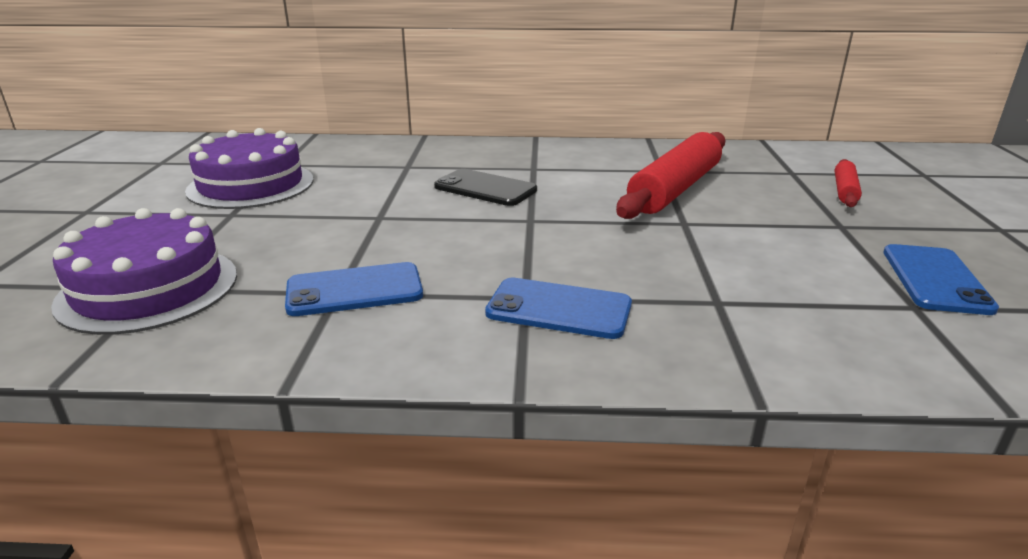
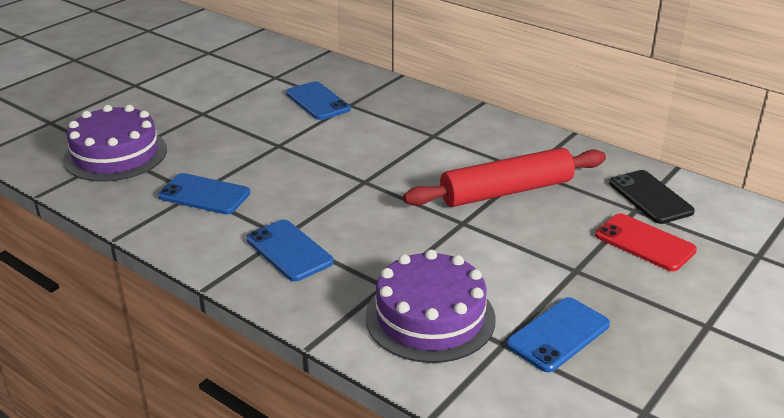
camera: 35 degrees right, 5 degrees up
purple cake [185,128,313,209] -> purple cake moved to [365,250,496,363]
black phone [434,169,537,206] -> black phone moved to [609,170,695,224]
red rolling pin [835,159,862,207] -> red phone [595,214,697,271]
none -> blue phone [286,81,351,120]

